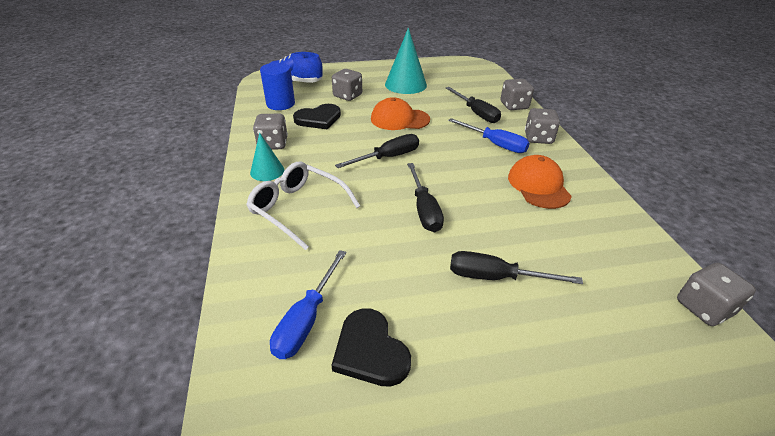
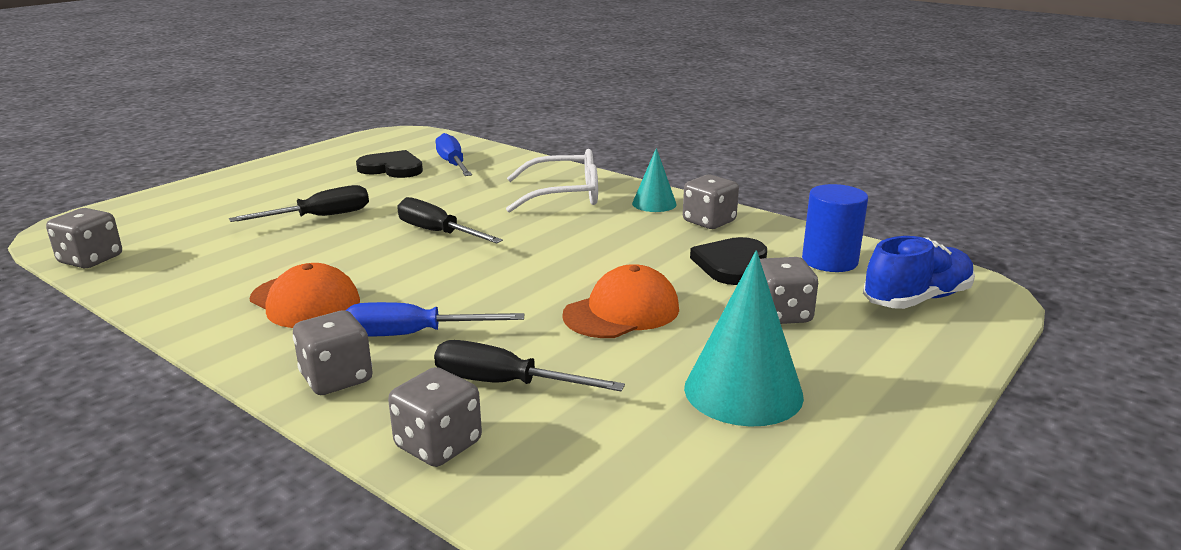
camera: 140 degrees right, 15 degrees down
black screwdriver [335,134,419,168] -> none

